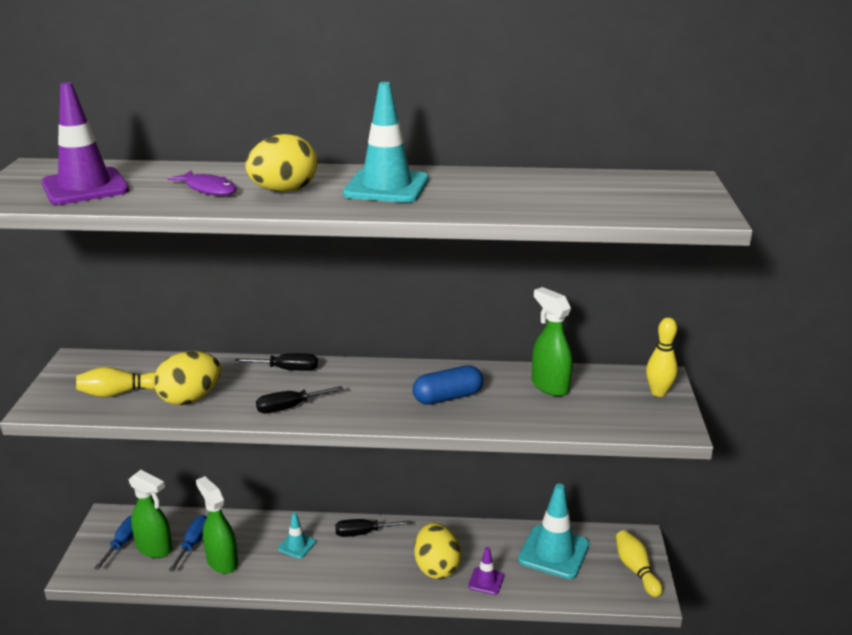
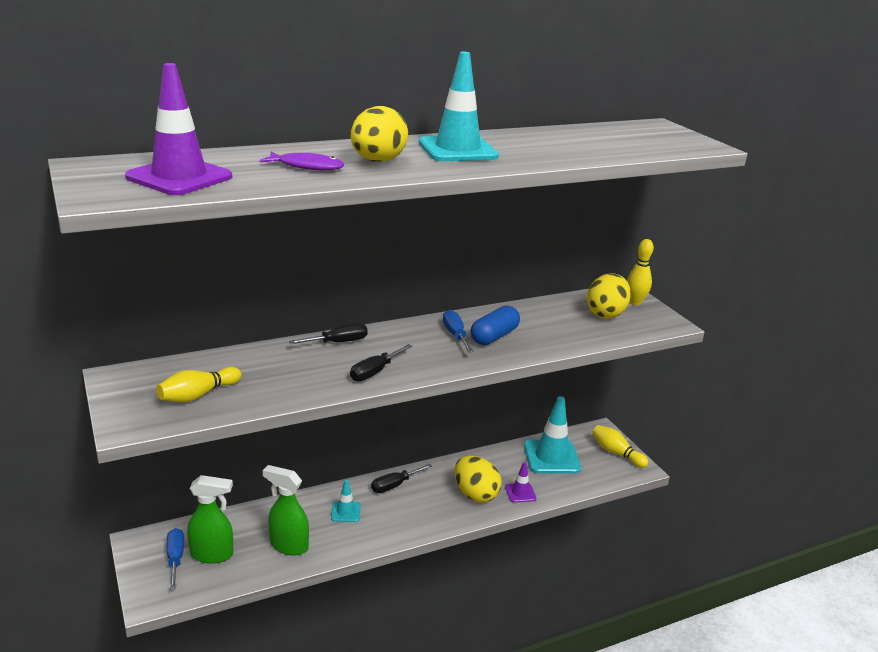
camera: 30 degrees left, 0 degrees up
yellow egg [154,351,221,405] -> yellow egg moved to [587,273,631,318]
blue screwdriver [168,515,207,572] -> blue screwdriver moved to [443,310,474,353]
green spray bottle [532,287,573,396] -> none

